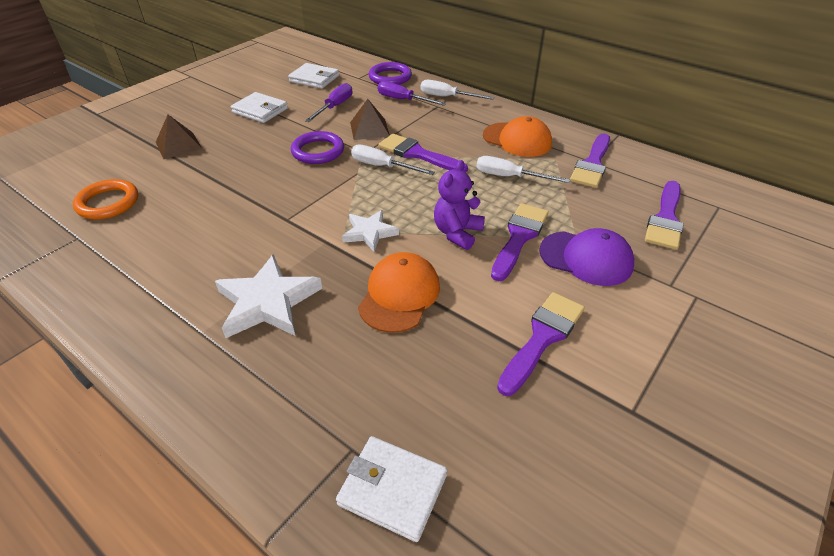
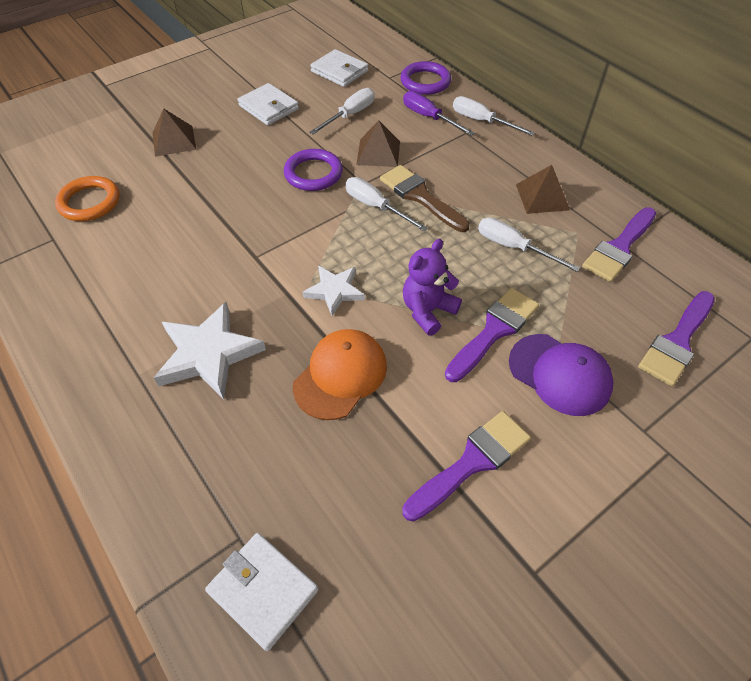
camera: 15 degrees right, 10 degrees up
purple screwdriver [305,83,352,122] -> white screwdriver [309,88,375,135]
purple brush [378,134,468,173] -> brown brush [380,165,470,232]
orange cap [483,116,552,157] -> brown pyramid [516,165,570,214]

